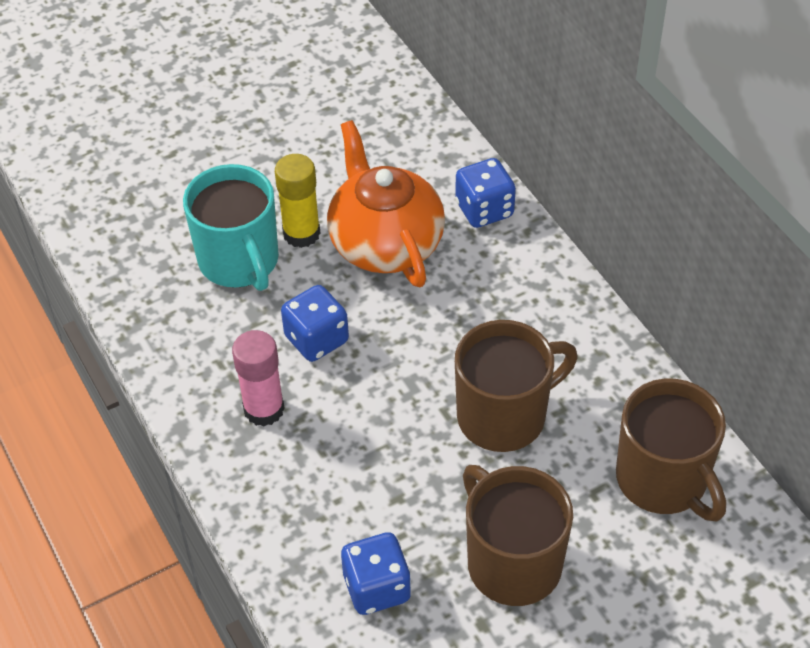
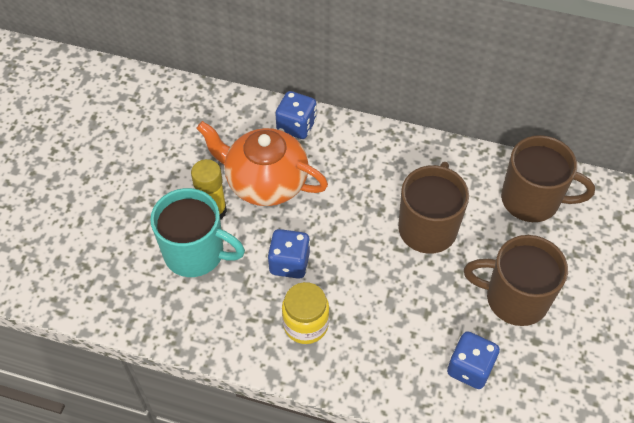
camera: 45 degrees left, 5 degrees up
pink glue stick [232,330,285,426] -> yellow jar [282,282,329,344]

